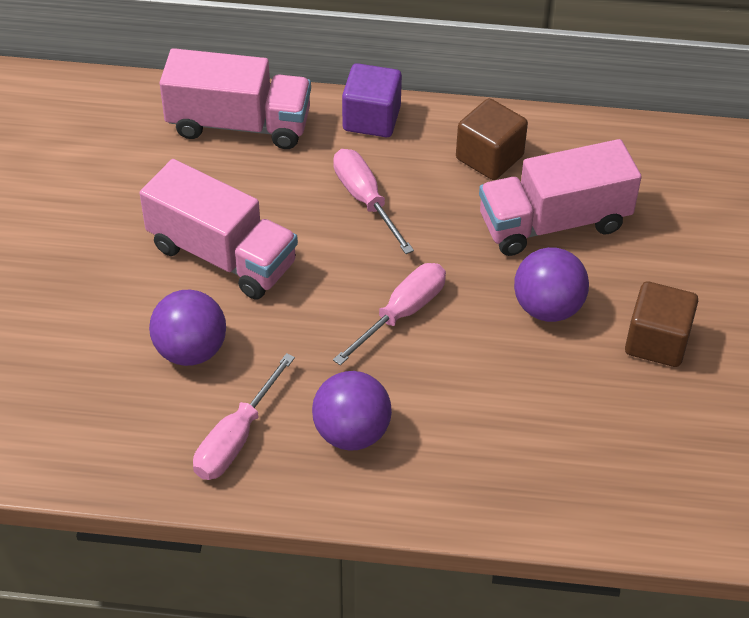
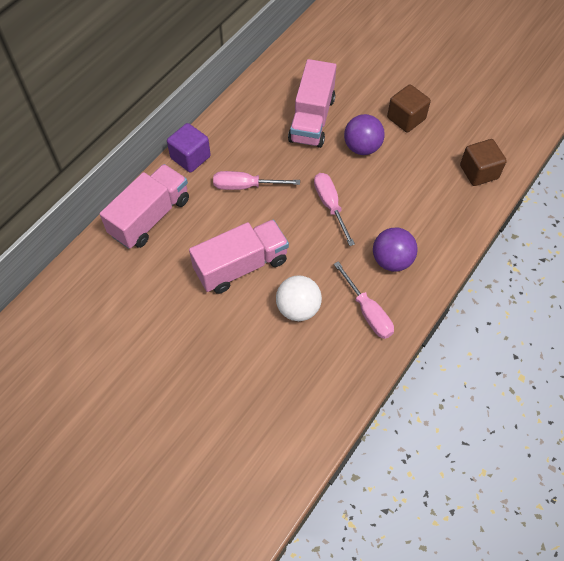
camera: 60 degrees left, 10 degrees up
purple ball [149,290,226,366] -> white ball [276,275,322,321]
brown cube [456,98,528,180] -> brown cube moved to [460,139,507,186]

